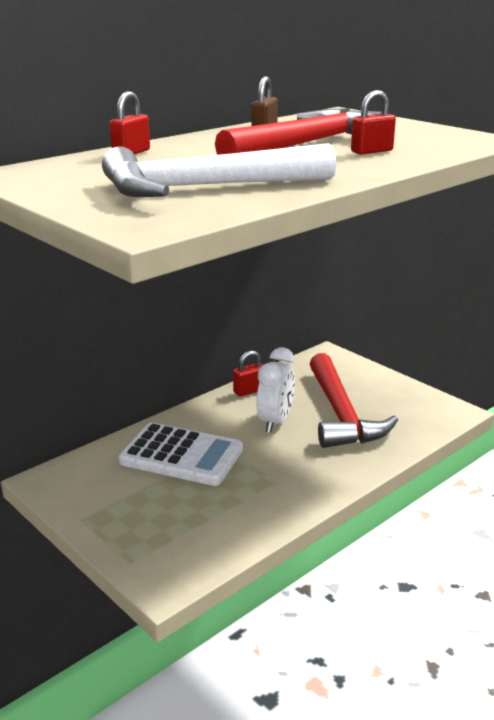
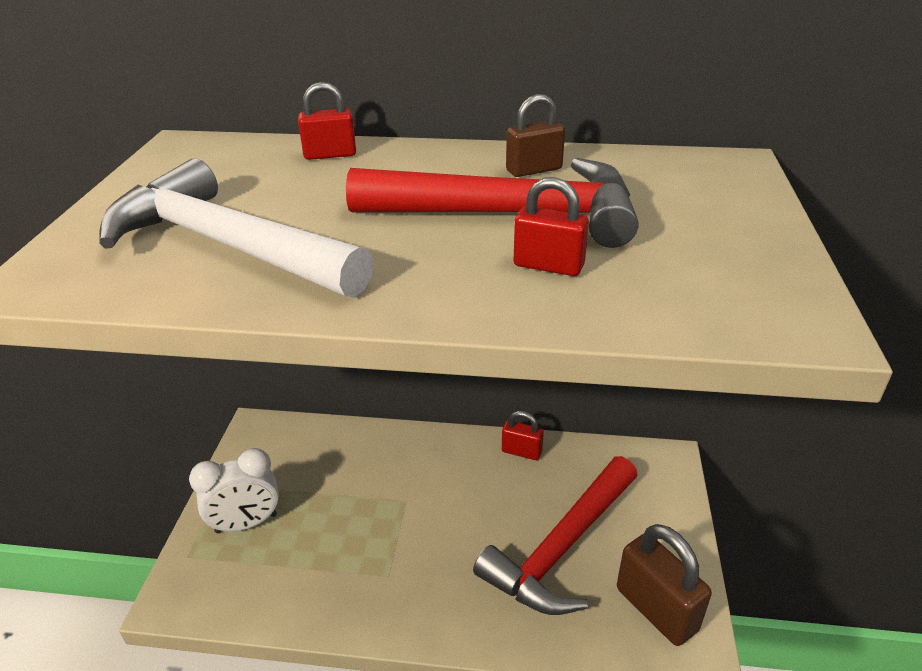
camera: 50 degrees right, 10 degrees up
white calculator [119,423,243,486] -> none
white clock [256,347,295,433] -> white clock moved to [189,448,279,533]
none -> brown padlock [617,524,712,646]

